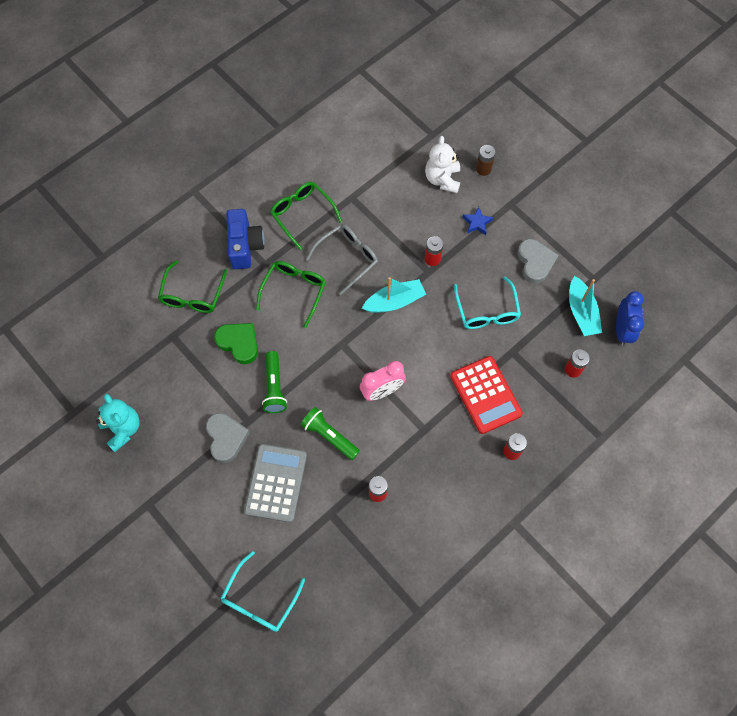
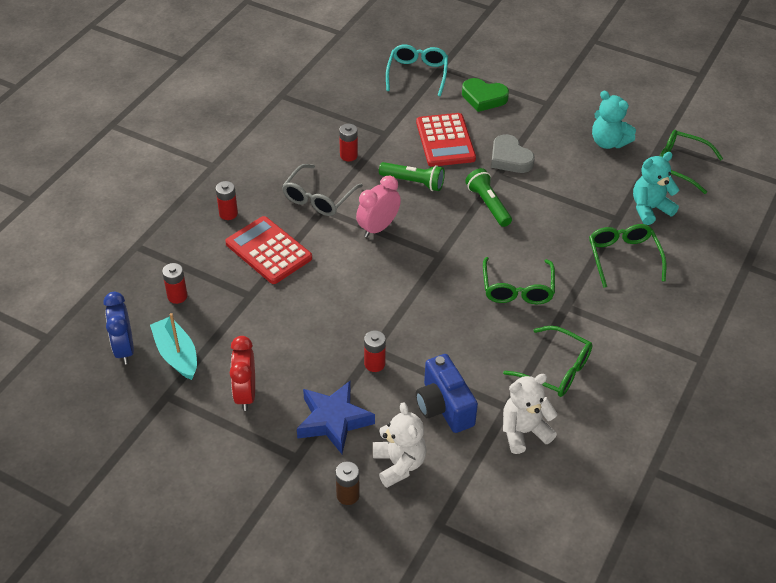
camera: 160 degrees right, 20 degrees down
green heart [214,323,258,364] -> green heart moved to [462,78,509,112]
blue camera [226,209,265,269] -> blue camera moved to [416,354,478,433]
grey calculator [244,444,307,522] -> red calculator [416,113,476,167]
grey glasses [306,224,378,295] -> grey glasses moved to [282,164,363,216]
turquoise boat [362,277,426,313] -> none
turquoise glasses [454,277,521,329] -> none
blue star [463,207,493,235] -> blue star [297,381,375,454], size x1.92
grey heart [518,239,559,284] -> red clock [230,336,255,411]
none -> white teddy bear [503,374,558,454]
none -> turquoise teddy bear [633,152,680,225]
none -> green glasses [660,130,723,194]

